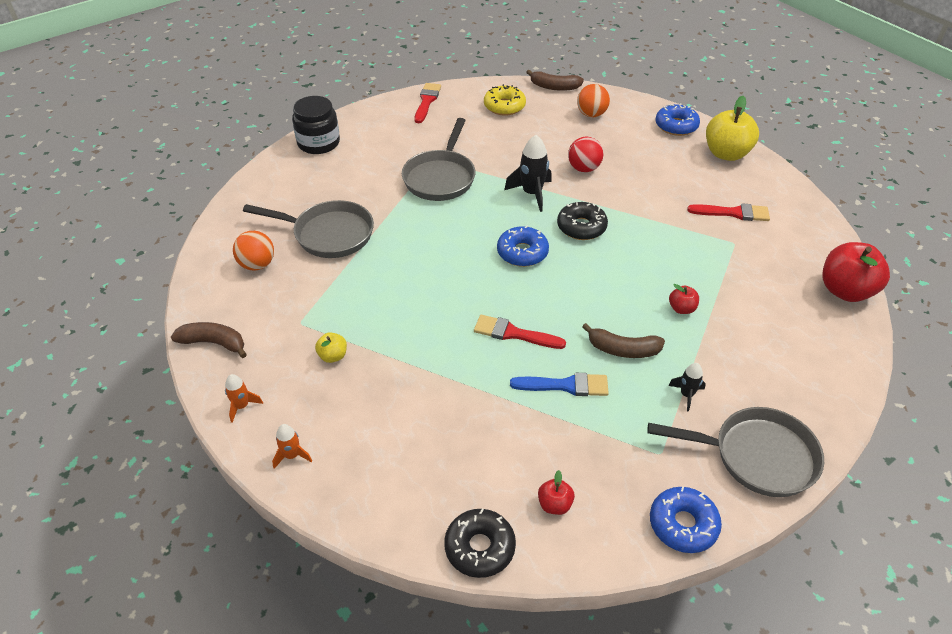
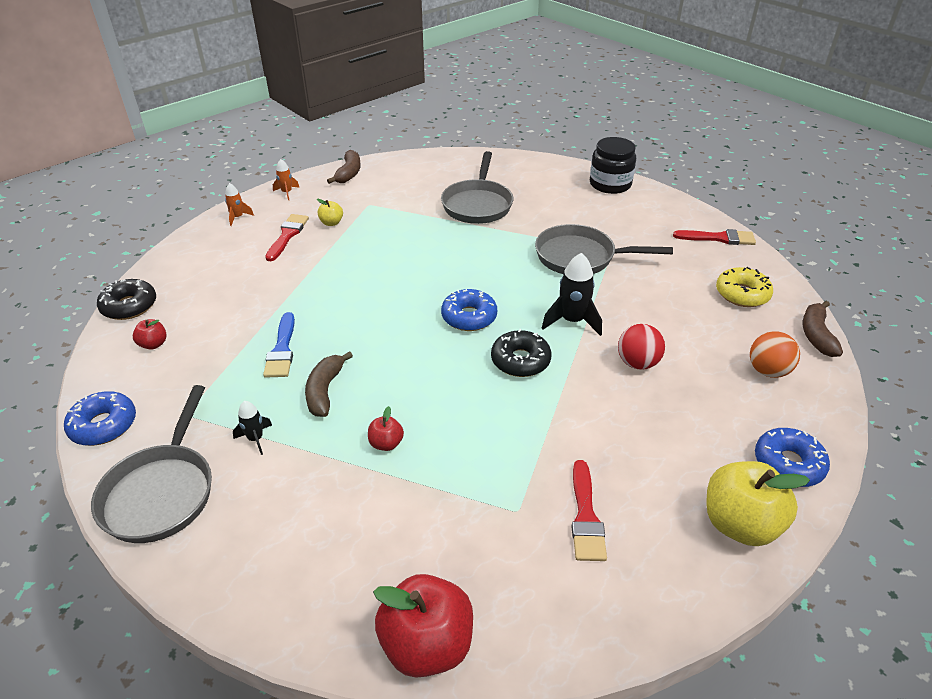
camera: 85 degrees right, 5 degrees down
orange ball [233,231,274,271] -> none
red brush [474,315,566,349] -> red brush moved to [265,214,309,261]

